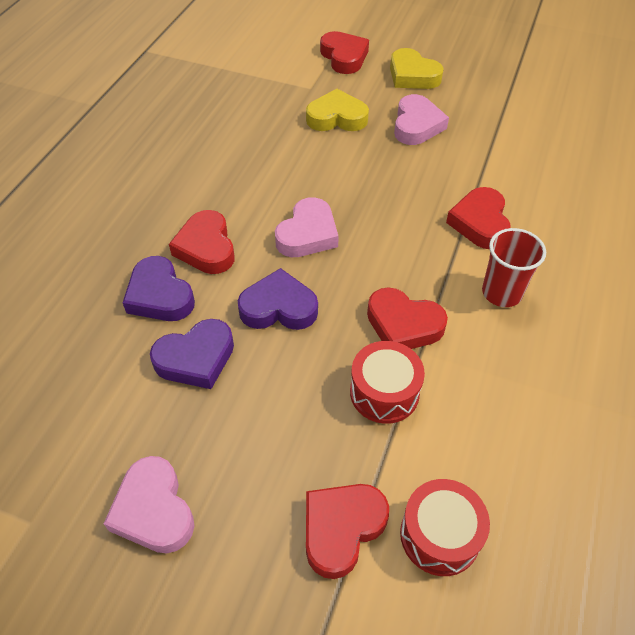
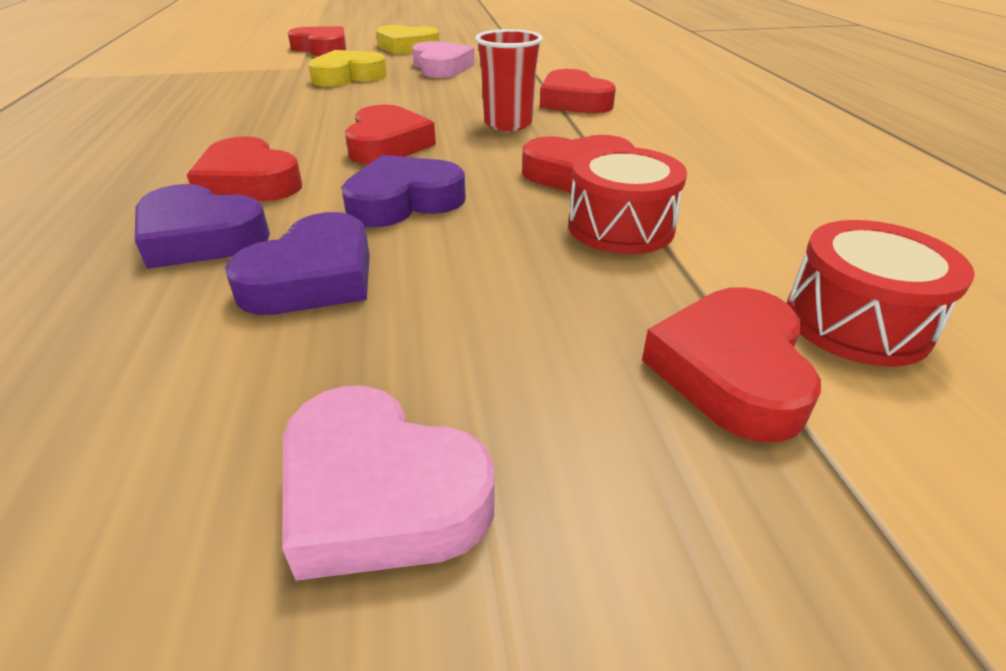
camera: 30 degrees left, 15 degrees down
pink heart [275,197,339,257] -> red heart [345,105,436,164]
red cup [482,228,546,307] -> red cup moved to [475,29,543,131]

